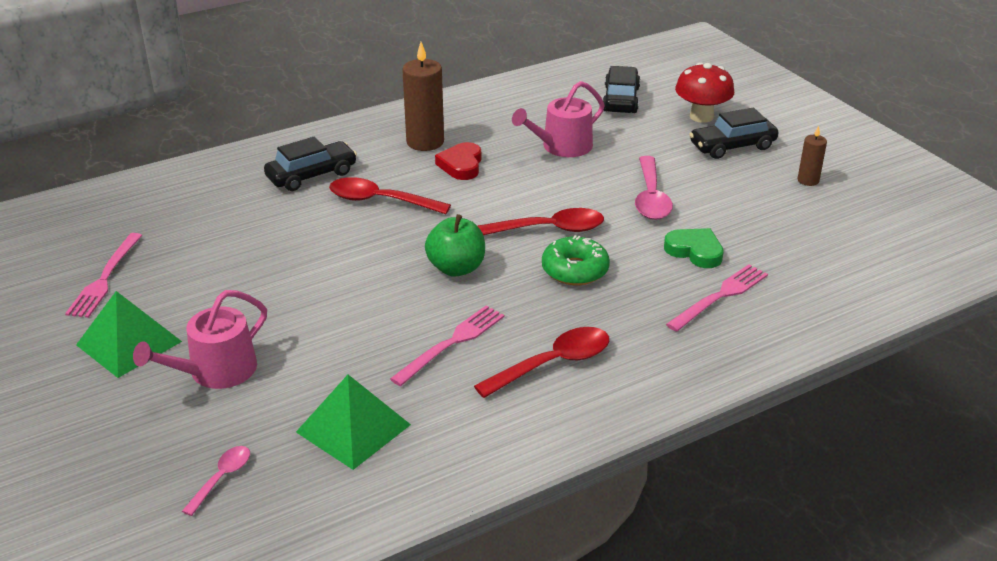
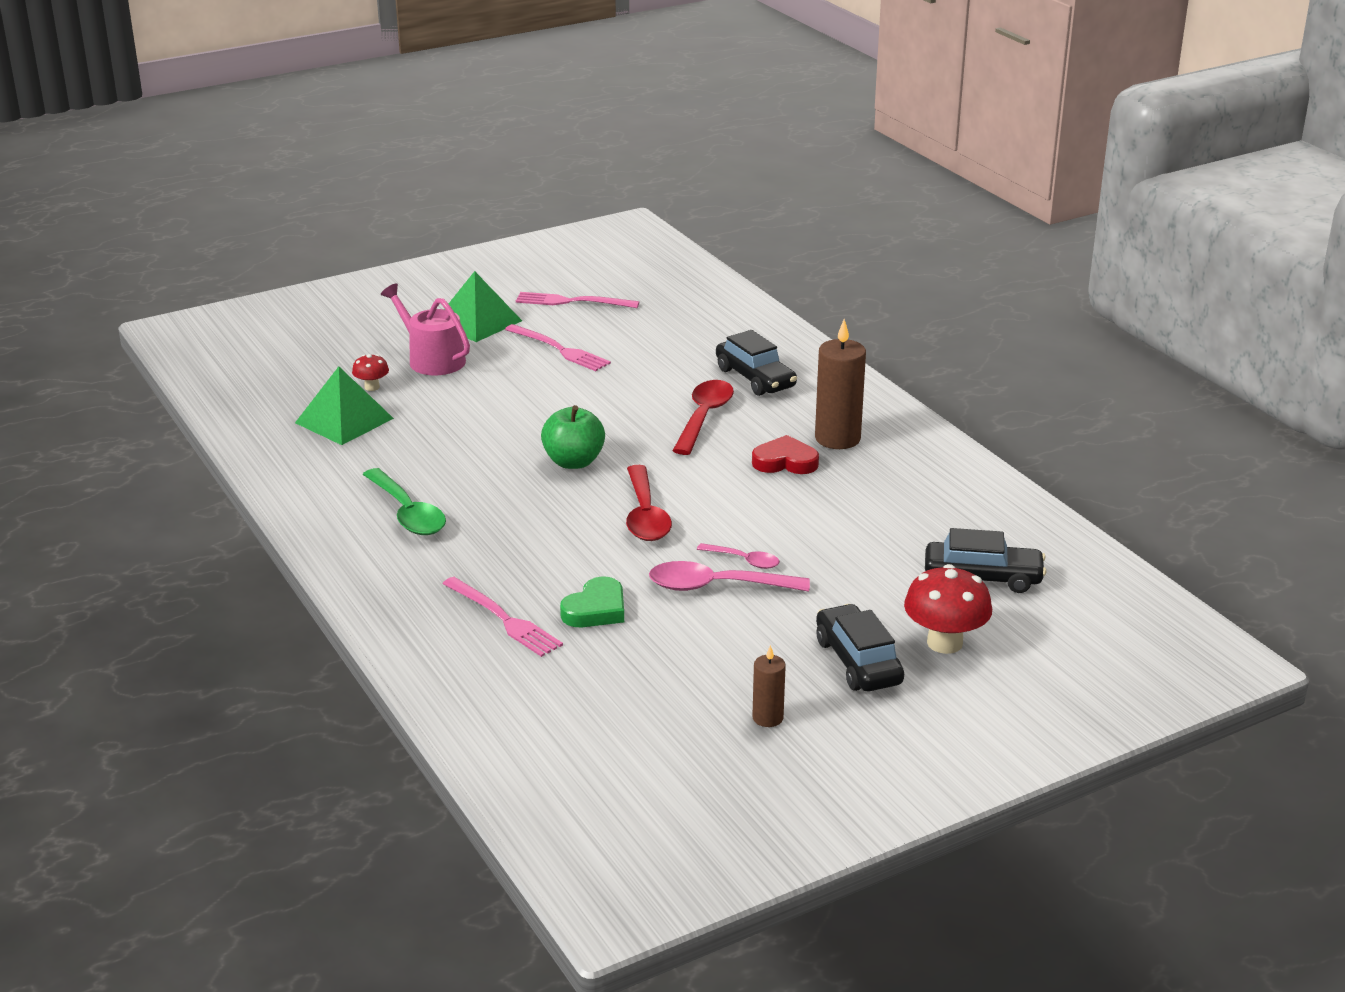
camera: 90 degrees right, 5 degrees down
pink spoon [182,446,250,516] -> pink spoon moved to [697,543,780,569]
pink fork [390,305,505,386] -> pink fork moved to [505,324,611,371]
red spoon [474,327,609,398] -> green spoon [363,468,446,535]
pink watering can [512,81,605,157] -> none
green donut [542,235,610,285] -> none
none -> red mushroom [352,354,389,391]

